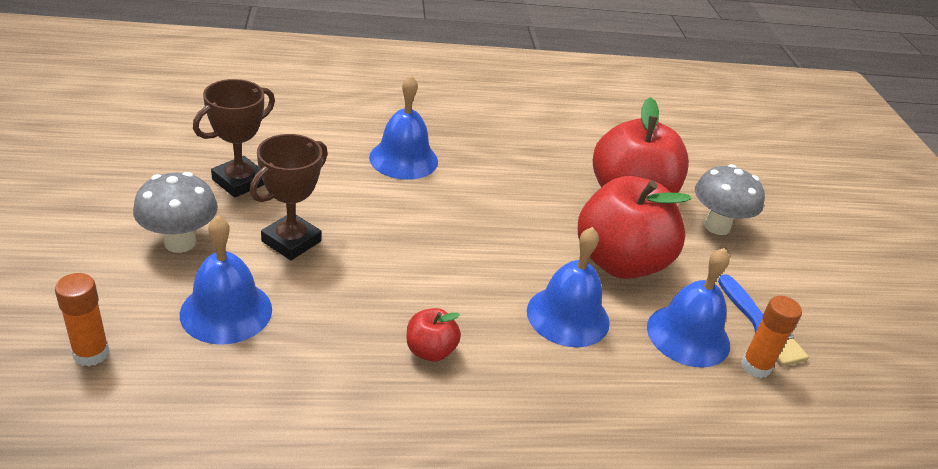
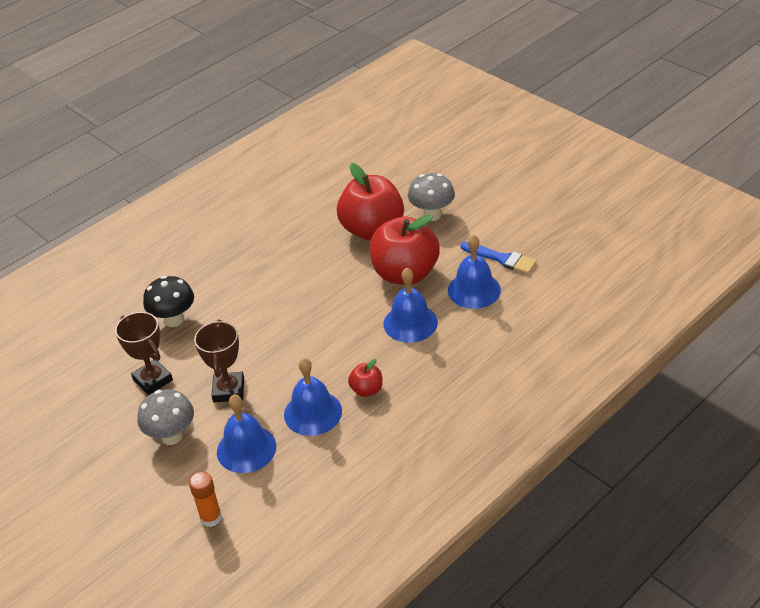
camera: 30 degrees left, 5 degrees up
brown trophy [193,79,275,198] -> brown trophy turned 45 degrees counterclockwise [115,312,173,395]
blue bell [369,75,438,180] -> blue bell moved to [284,358,342,436]
orange glue stick [741,296,802,378] -> none
none -> black mushroom [143,276,194,327]

